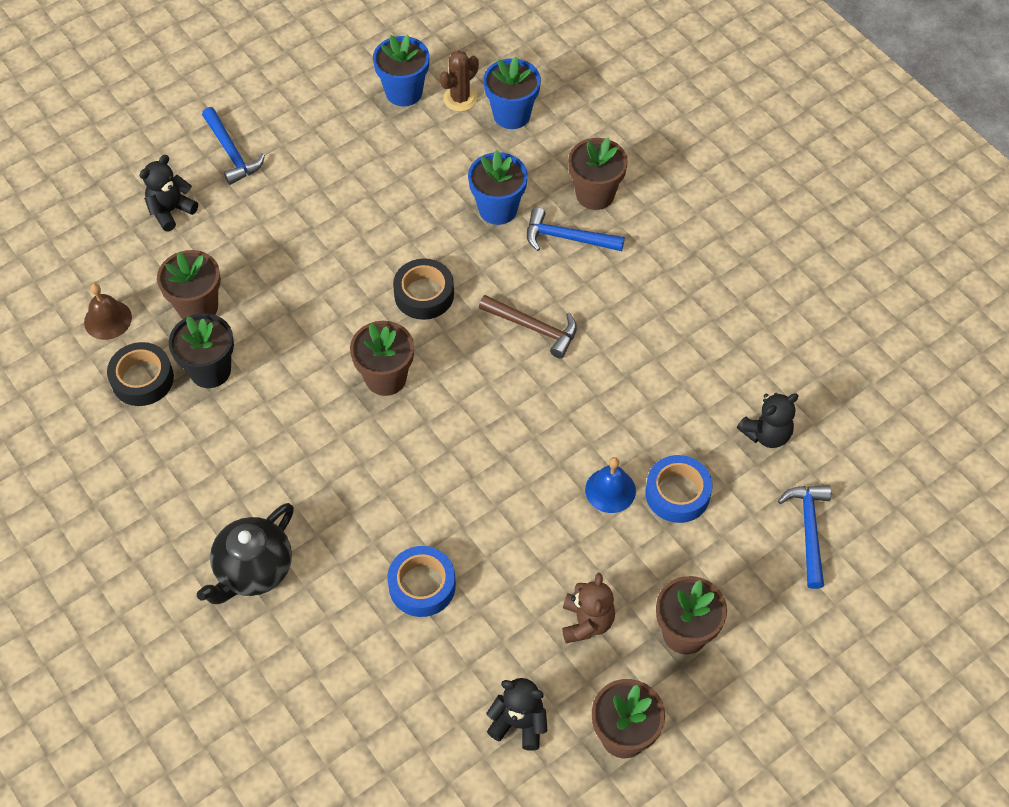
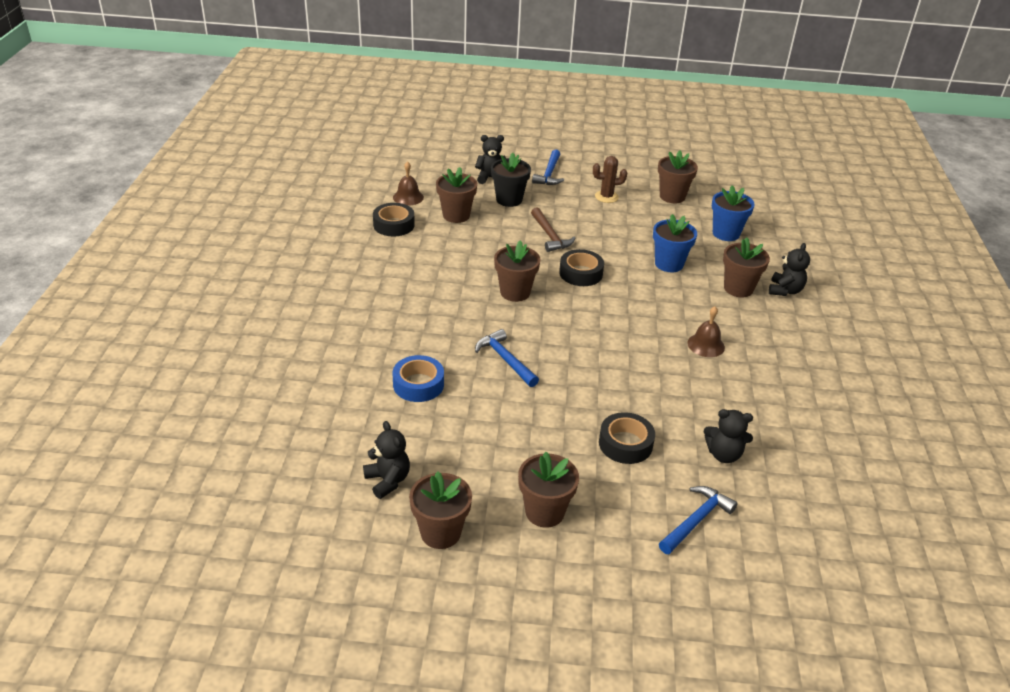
camera: 40 degrees right, 20 degrees down
black flower pot [169,313,234,388] -> black flower pot moved to [491,153,531,207]
black teapot [197,503,294,604] -> none
blue flower pot [373,35,430,106] -> brown flower pot [658,151,698,203]
brown cactus [440,50,479,112] -> brown cactus moved to [593,156,627,203]
brown hammer [479,295,577,358] -> brown hammer moved to [531,207,575,252]
blue hammer [527,207,625,251] -> blue hammer moved to [475,329,539,387]
brown teddy bear [562,573,615,643] -> none
blue bell [585,457,636,513] -> none
blue tape [645,455,713,523] -> black tape [599,412,655,464]
none -> brown bell [687,306,725,357]
none -> black teddy bear [769,243,810,296]

